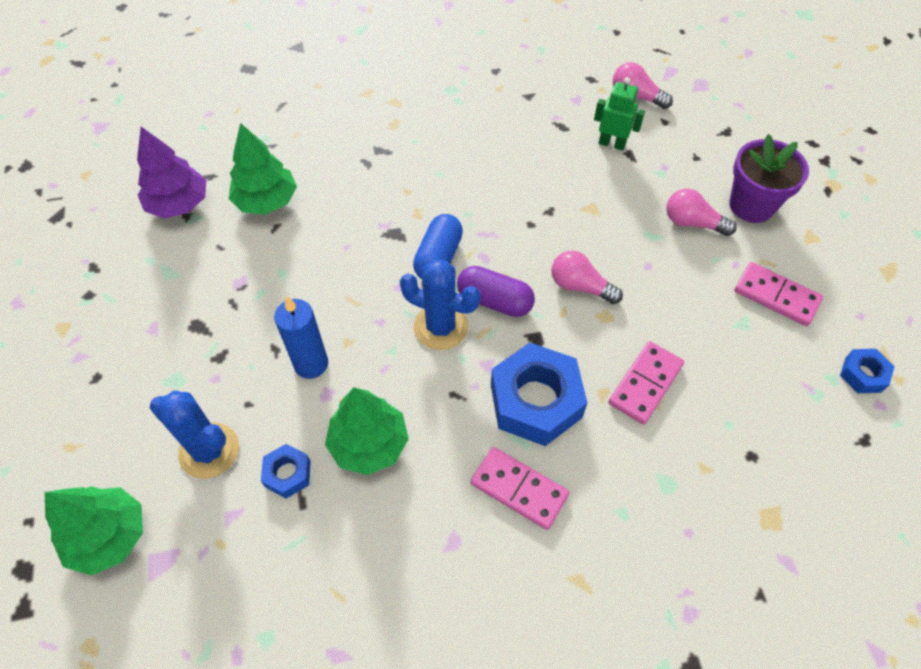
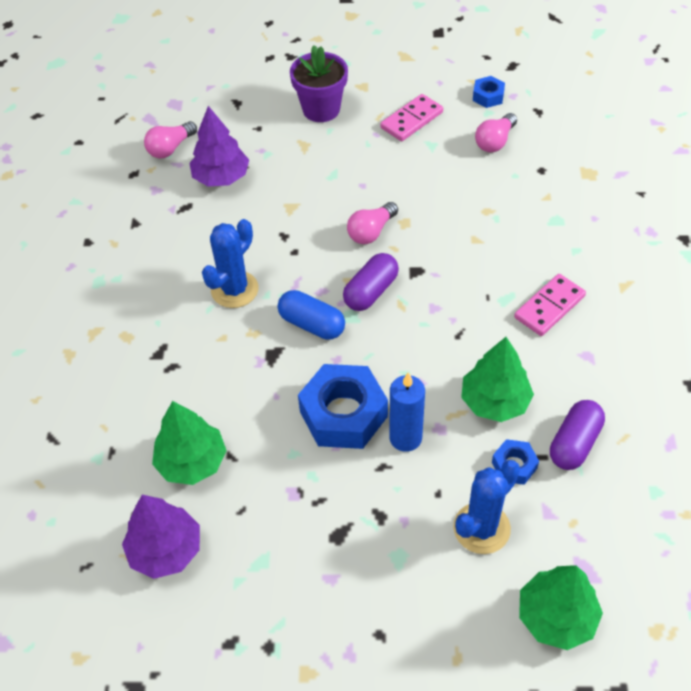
camera: 75 degrees left, 5 degrees down
blue cactus [400,259,481,350] -> blue cactus moved to [202,219,258,308]
blue nut [491,343,587,446] -> blue nut moved to [298,364,388,449]
green robot [594,77,645,151] -> purple tree [189,106,249,186]
pink domino [608,341,684,424] -> none
pink light bulb [666,188,737,236] -> pink light bulb moved to [475,113,517,152]
none -> purple capsule [550,400,605,470]

